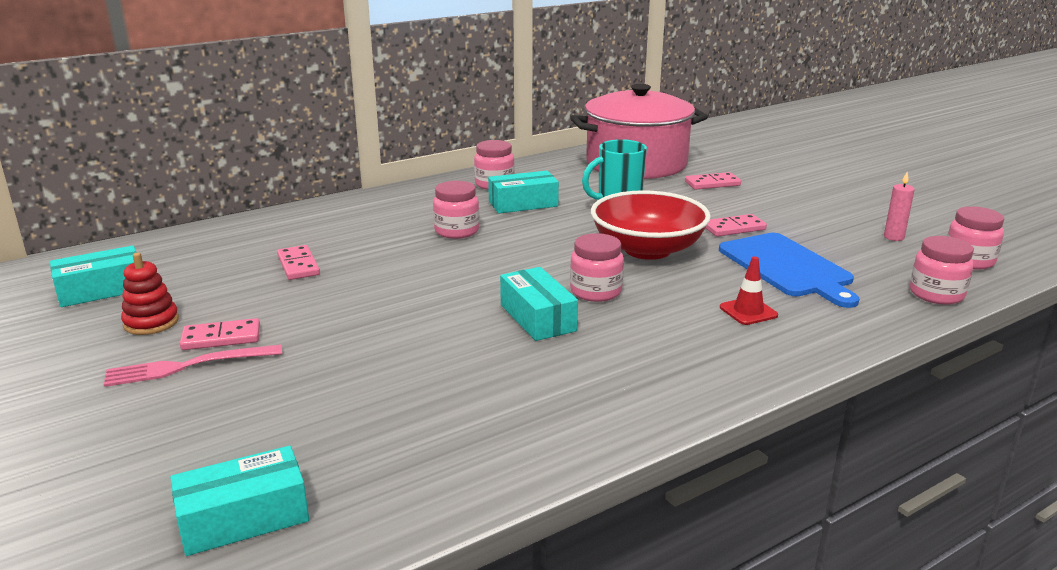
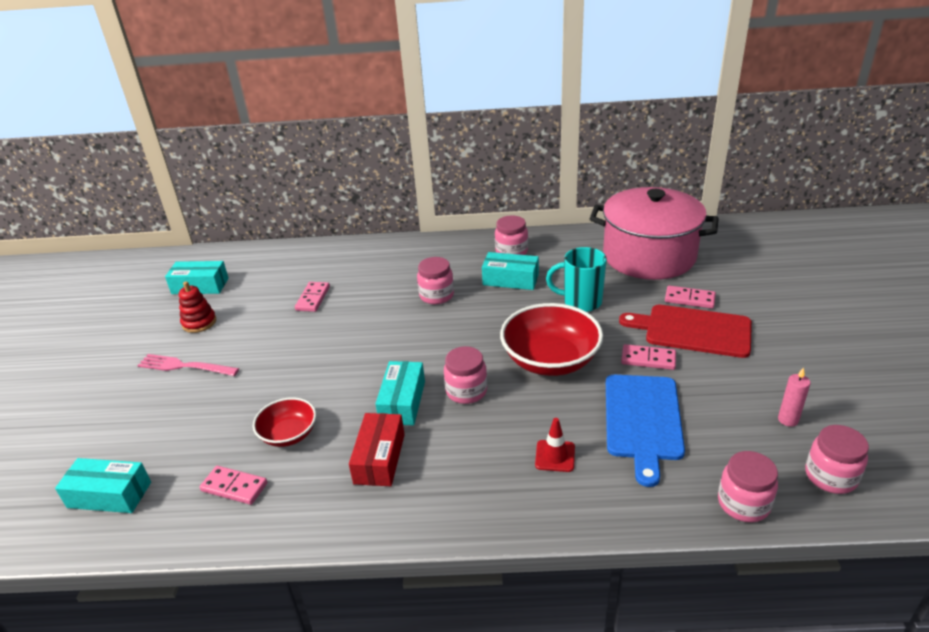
camera: 35 degrees right, 10 degrees up
pink domino [180,318,260,350] -> pink domino moved to [200,466,267,505]
none -> red bowl [253,397,316,447]
none -> red box [349,413,405,486]
none -> red cutting board [619,305,752,358]

